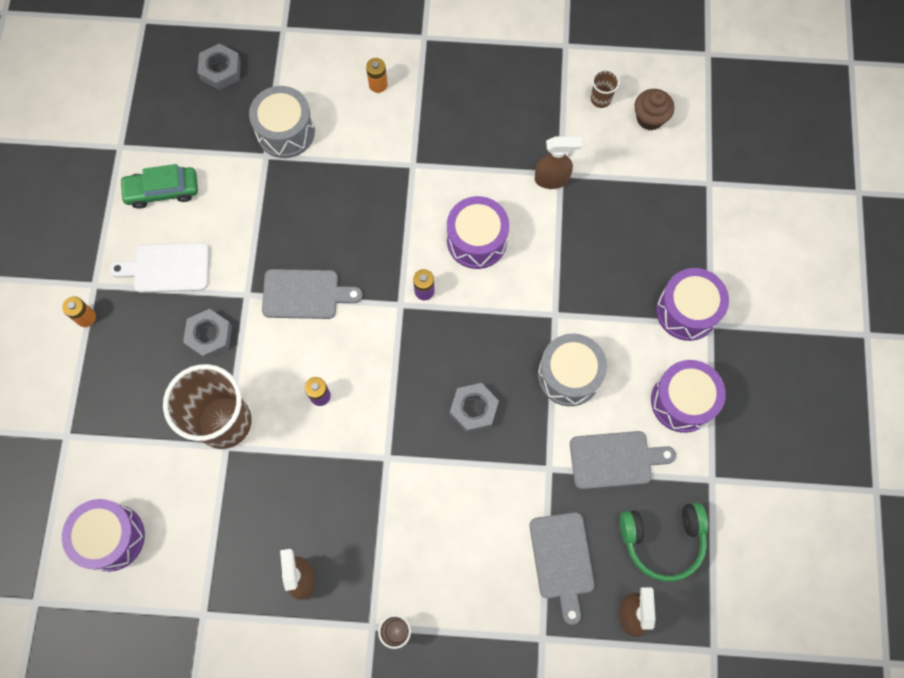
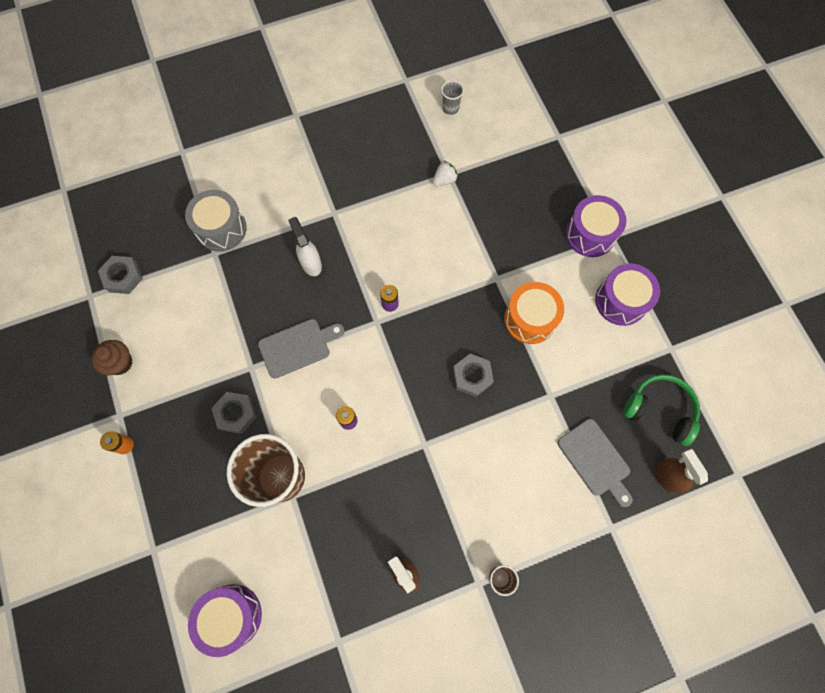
camera: 25 degrees left, 0 degrees up
white cutting board [109,243,209,293] -> none
green car [119,164,198,209] -> none
grey nut [197,43,241,90] -> grey nut moved to [98,256,143,294]
orange battery [366,58,388,93] -> none
purple drum [447,196,509,269] -> none
brown spray bottle [535,136,582,189] -> white strawberry [433,161,458,186]
grey drum [538,334,607,406] -> orange drum [504,282,564,344]
grey cutting board [570,431,676,489] -> none
brown cup [591,69,620,108] -> grey cup [441,80,464,115]
green headphones [620,503,708,582] -> green headphones turned 120 degrees counterclockwise [623,374,700,446]
brown cupcake [635,89,674,130] -> brown cupcake moved to [91,340,132,375]
none -> white spray bottle [288,217,322,276]

